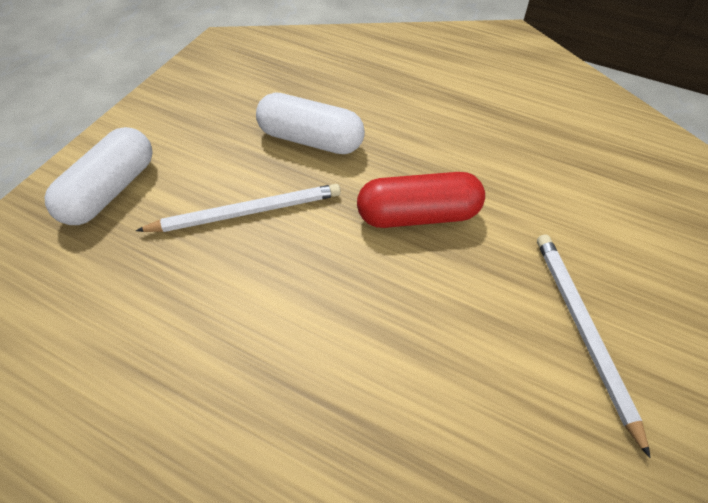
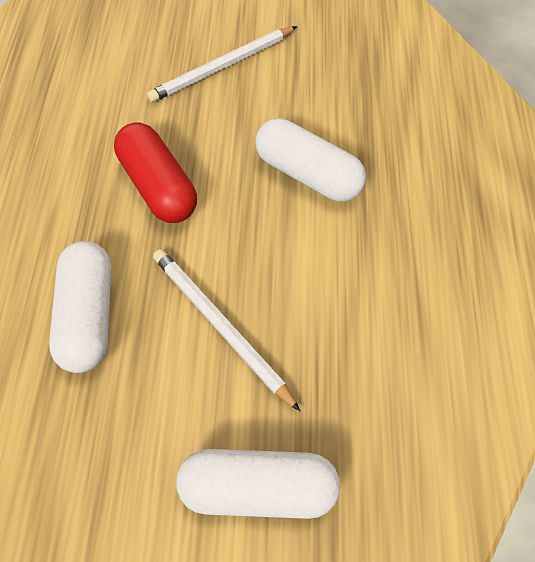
camera: 115 degrees left, 5 degrees up
none -> white capsule [255,118,366,202]

